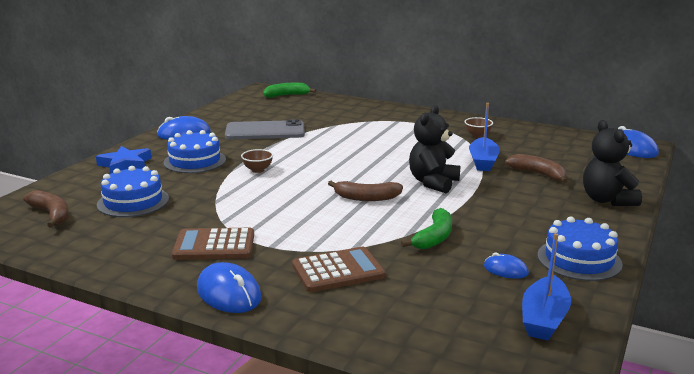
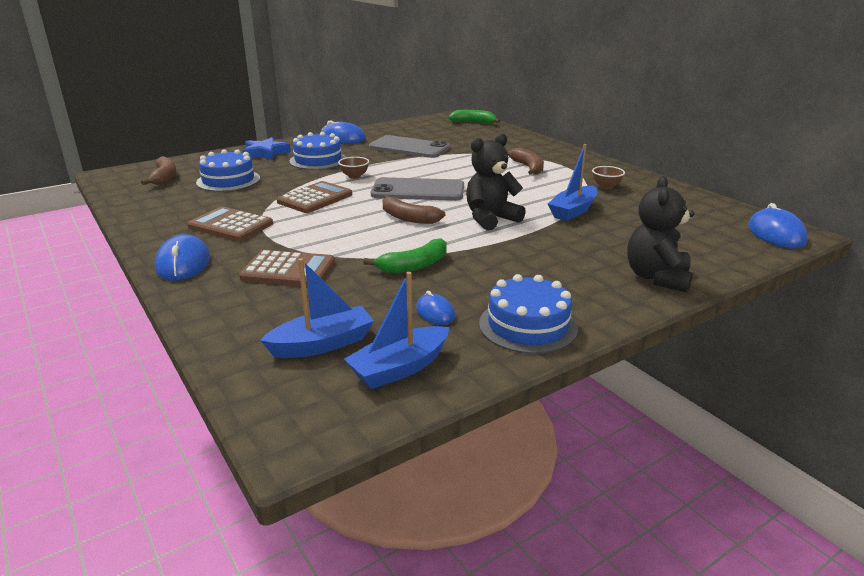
camera: 30 degrees right, 5 degrees up
brown banana [505,154,567,183] -> brown banana moved to [508,148,544,175]
none -> blue boat [260,258,374,358]
none -> brown calculator [277,181,352,213]
none -> grey phone [371,177,464,201]

